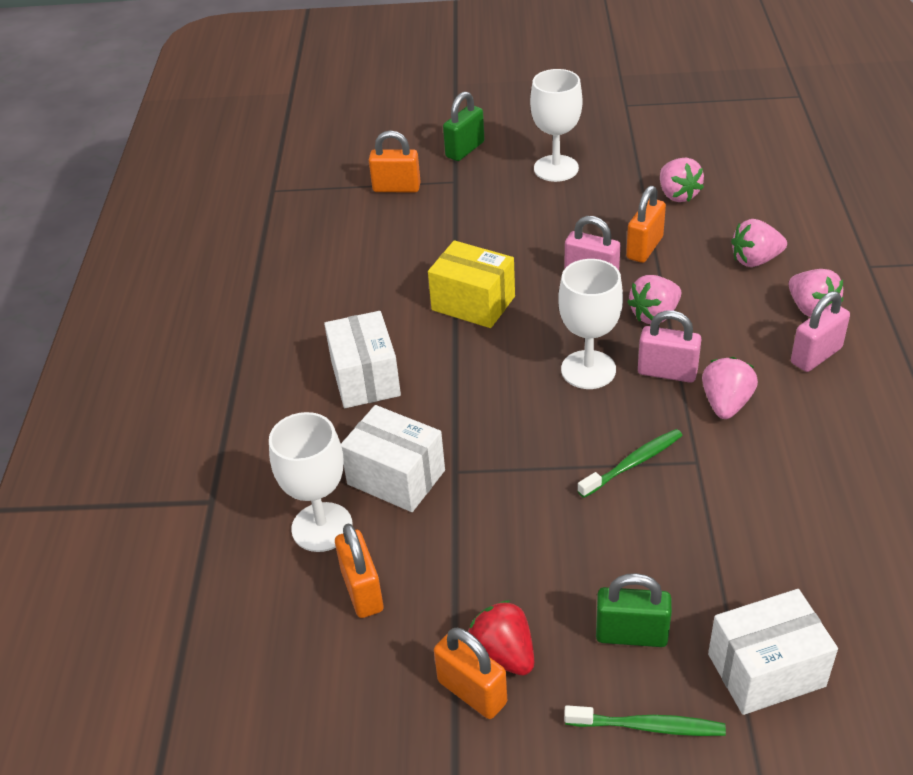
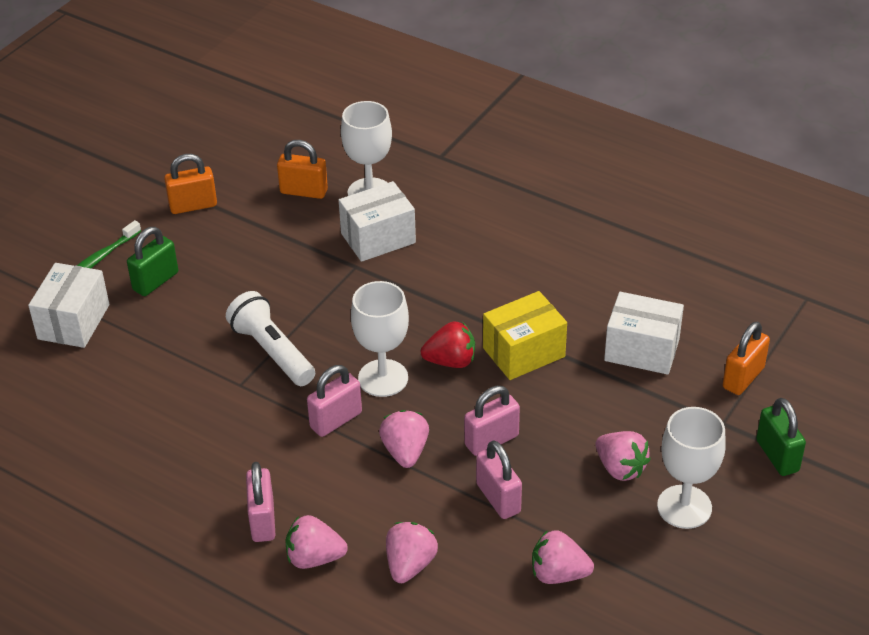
camera: 120 degrees right, 0 degrees up
white box [324,311,401,408] -> white box moved to [604,292,684,375]
red strawberry [468,600,534,676] -> red strawberry moved to [420,322,475,368]
green toothbrush [577,429,683,498] -> white flashlight [226,291,315,386]
orange padlock [626,186,666,263] -> pink padlock [476,440,522,519]
pink strawberry [702,357,758,419] -> pink strawberry moved to [596,431,651,481]

